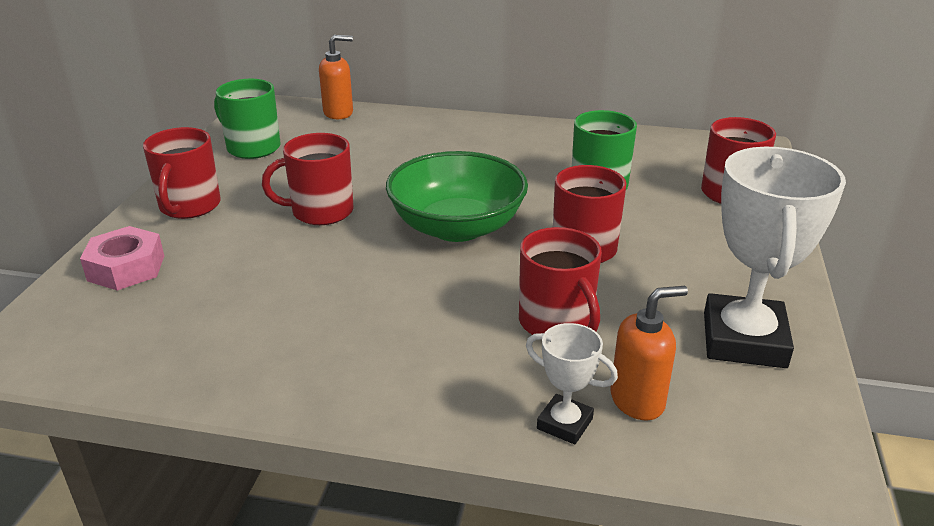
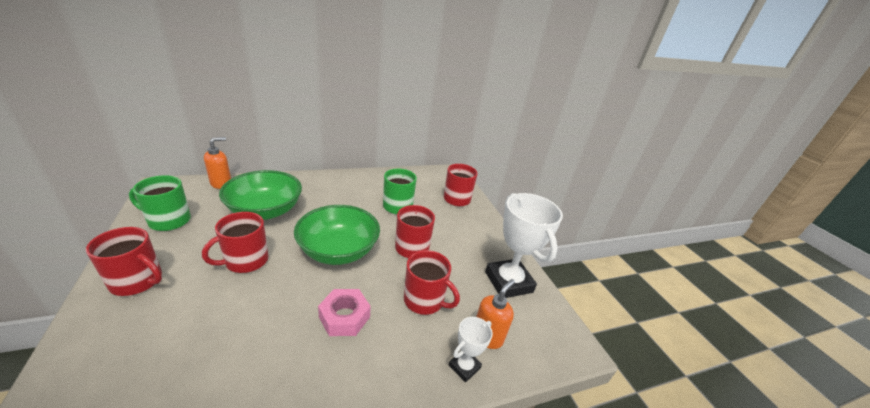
camera: 35 degrees left, 0 degrees up
pink nut [80,226,164,291] -> pink nut moved to [318,289,371,336]
red mug [143,127,221,219] -> red mug turned 45 degrees counterclockwise [86,227,162,296]
white trophy [526,323,618,445] -> white trophy turned 45 degrees counterclockwise [449,317,493,383]
none -> green bowl [219,170,302,220]

